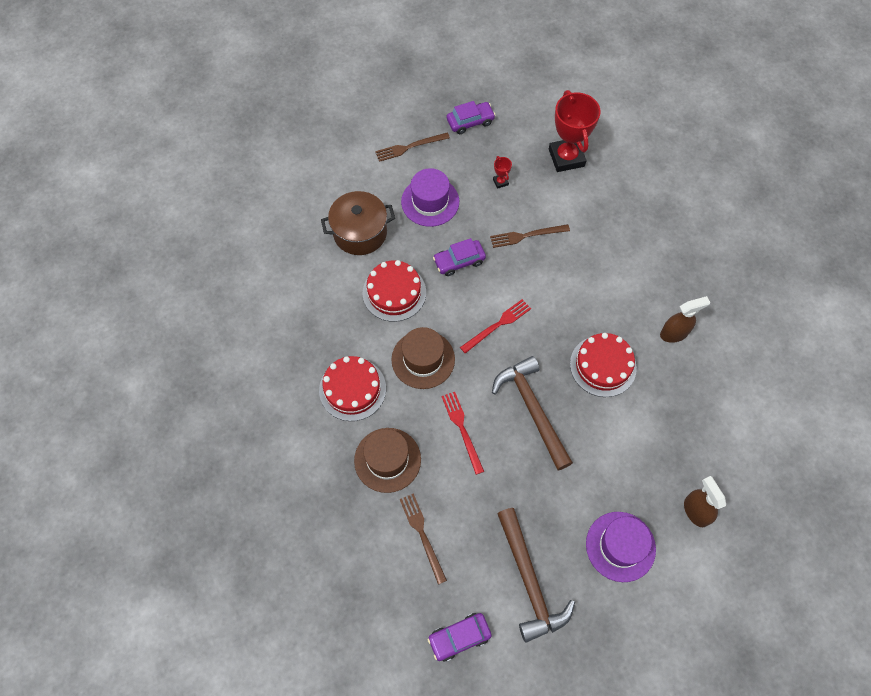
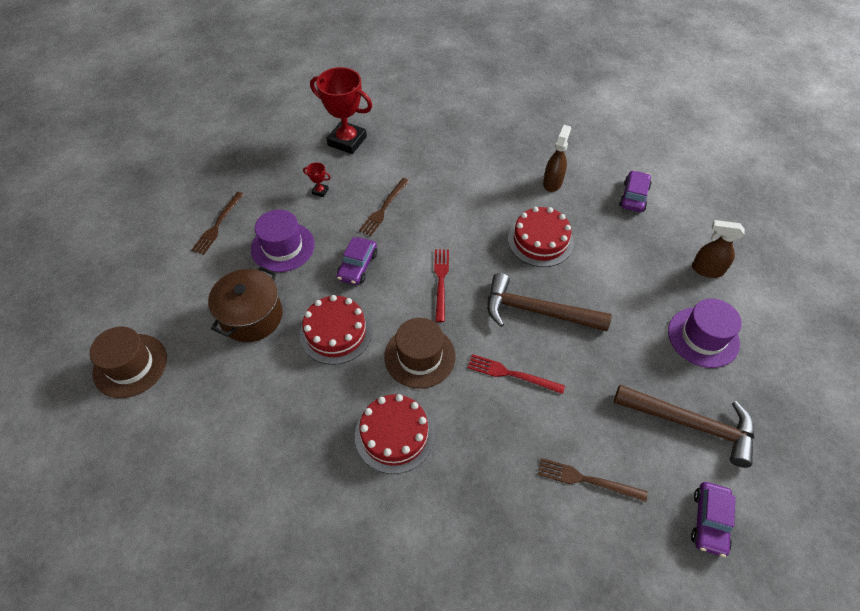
camera: 50 degrees left, 10 degrees down
brown hat [354,428,421,493] -> brown hat moved to [90,327,167,398]
purple car [447,101,495,134] -> purple car moved to [619,170,651,212]

